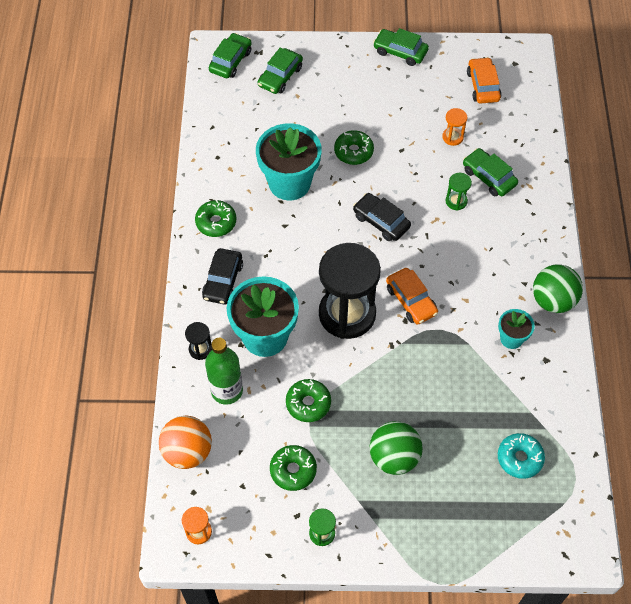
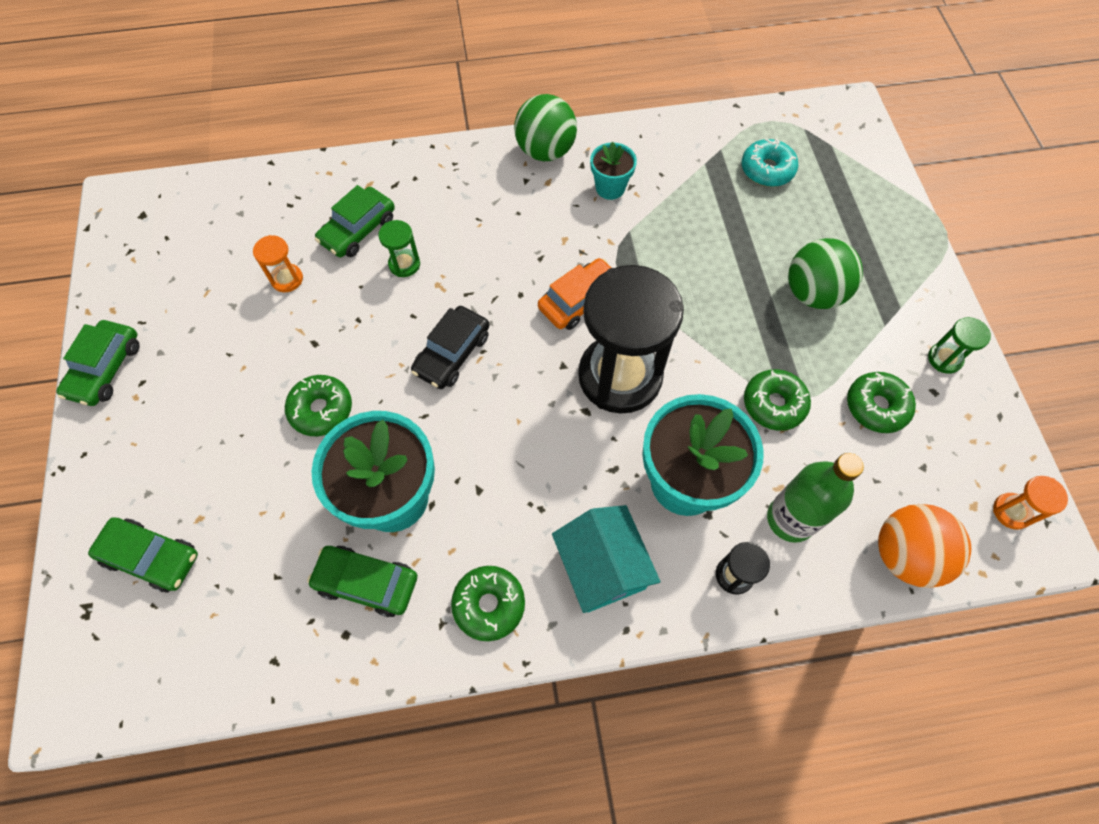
camera: 100 degrees left, 5 degrees up
black car [202,248,243,304] -> turquoise house [552,505,661,613]
green car [209,33,252,78] -> green car moved to [307,546,417,617]
orange car [467,57,502,104] -> none

